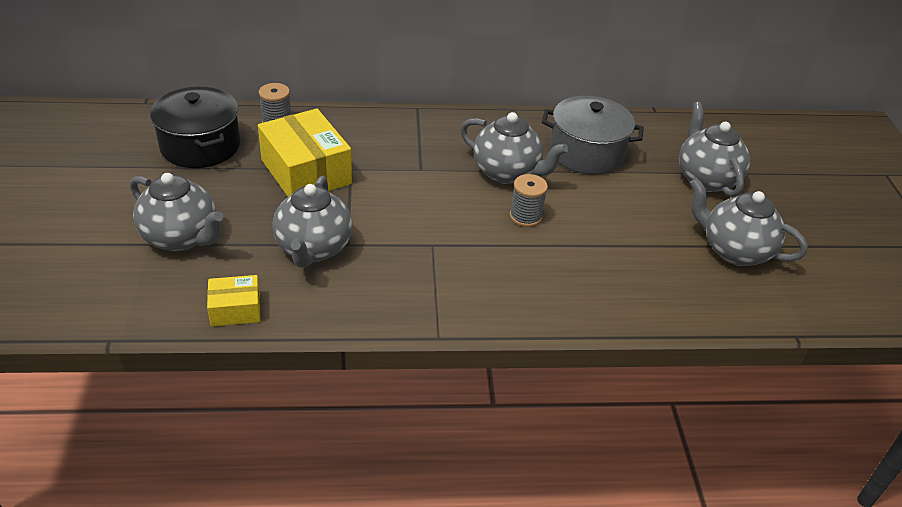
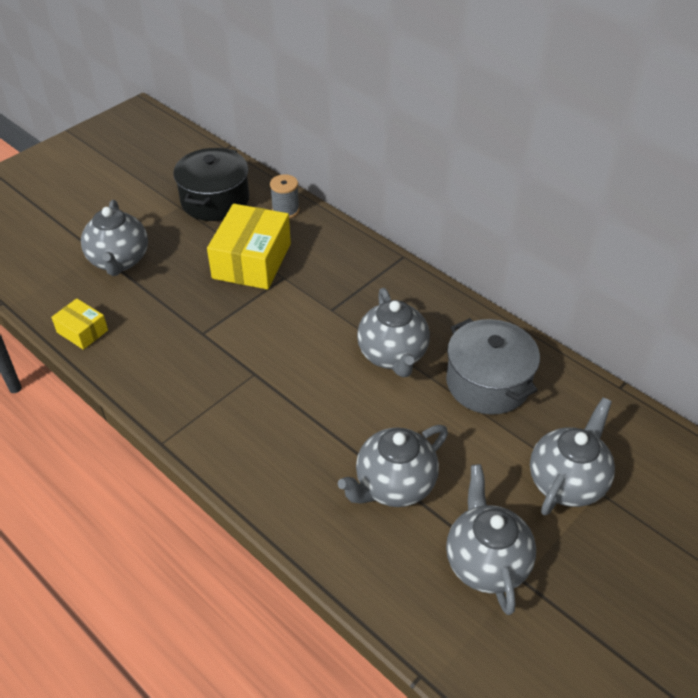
camera: 50 degrees right, 5 degrees up
grey teapot [273,176,353,268] -> grey teapot moved to [338,425,448,507]
grey spool [510,174,548,227] -> none

